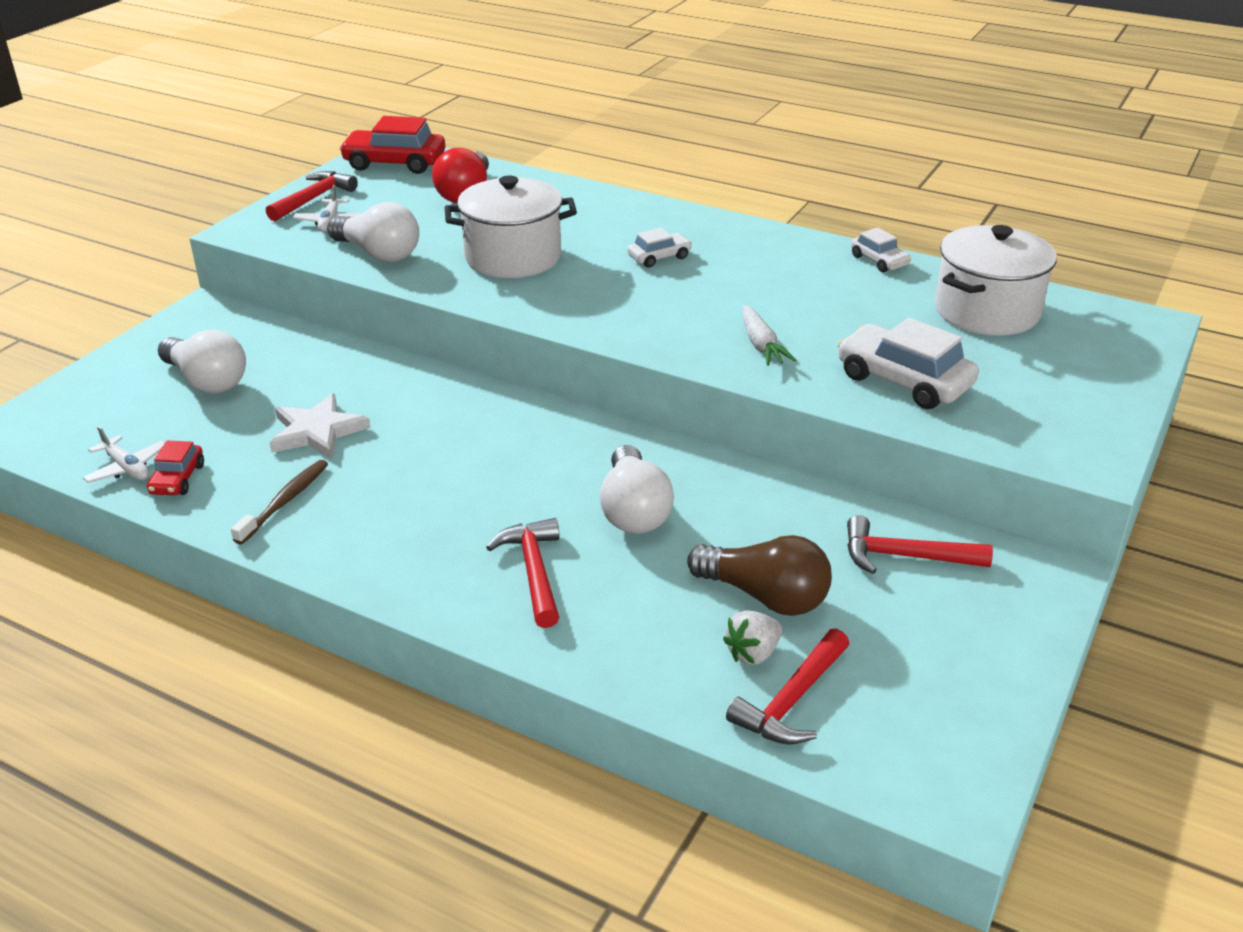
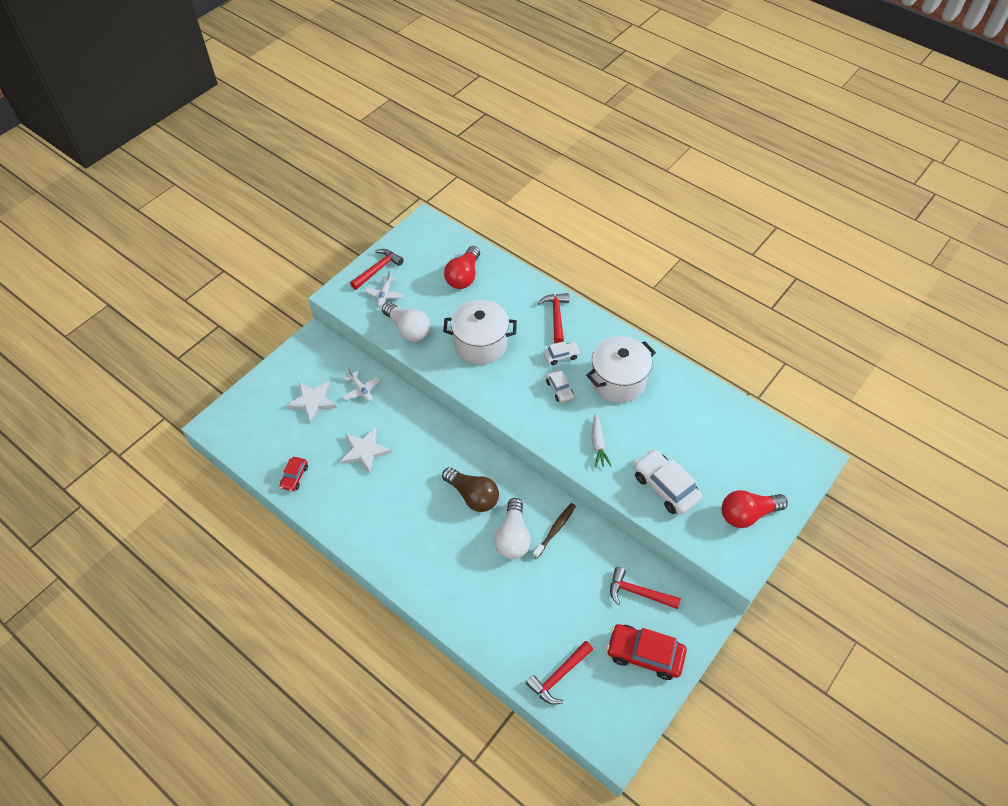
camera: 10 degrees right, 20 degrees up
white plane [83,426,165,483] -> white plane moved to [342,368,380,401]
white light bulb [158,330,246,394] -> white star [286,381,337,423]
brown toothbrush [231,460,328,544] -> brown toothbrush moved to [532,503,576,559]
red car [339,116,445,174] -> red car moved to [606,624,687,680]
red hammer [486,518,559,628] -> red hammer moved to [538,293,569,343]
brown light bulb [687,535,832,616] -> brown light bulb moved to [442,467,499,512]
white strawberry [723,610,782,665] -> none
white car [851,227,911,273] -> white car moved to [546,370,574,403]
white pot [935,225,1057,336] -> white pot moved to [586,336,656,403]
none -> red light bulb [722,490,788,528]

